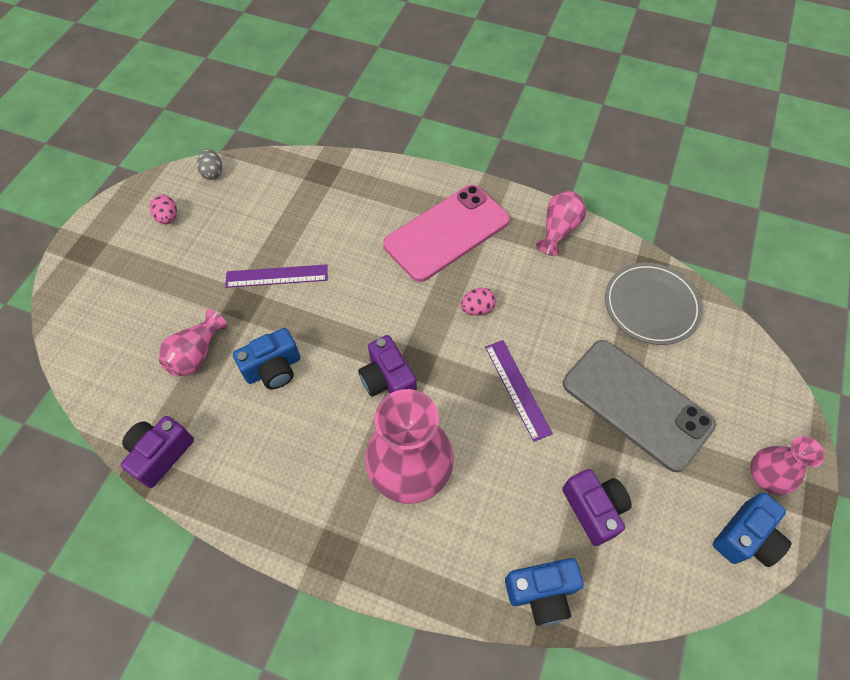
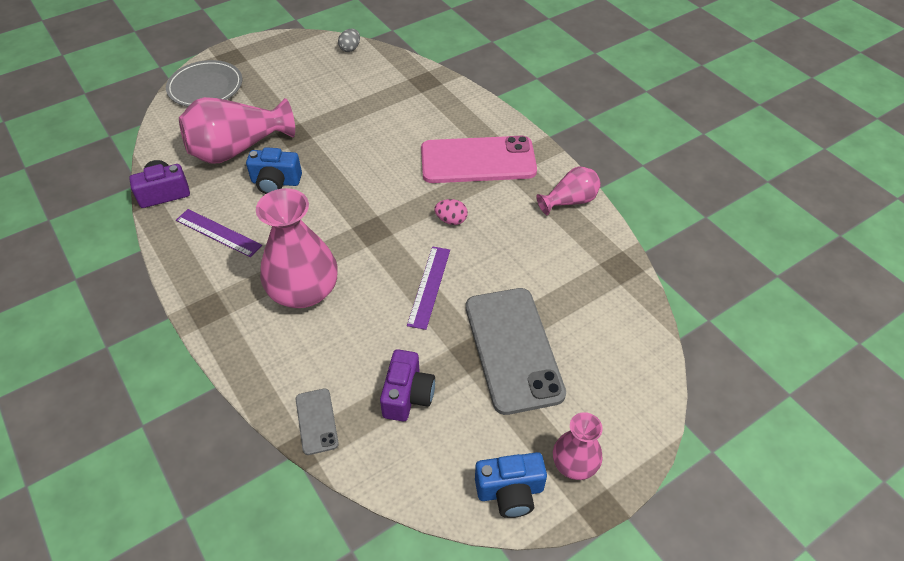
camera: 35 degrees right, 10 degrees down
pink egg [150,195,177,224] -> none
pink vase [159,309,228,377] -> pink vase [179,97,295,164], size x1.81
purple ruler [225,265,328,288] -> purple ruler moved to [176,209,262,257]
purple camera [358,335,417,397] -> none
blue camera [505,558,584,626] -> grey phone [296,388,339,455]
grey plate [605,263,702,345] -> grey plate moved to [166,60,242,107]

